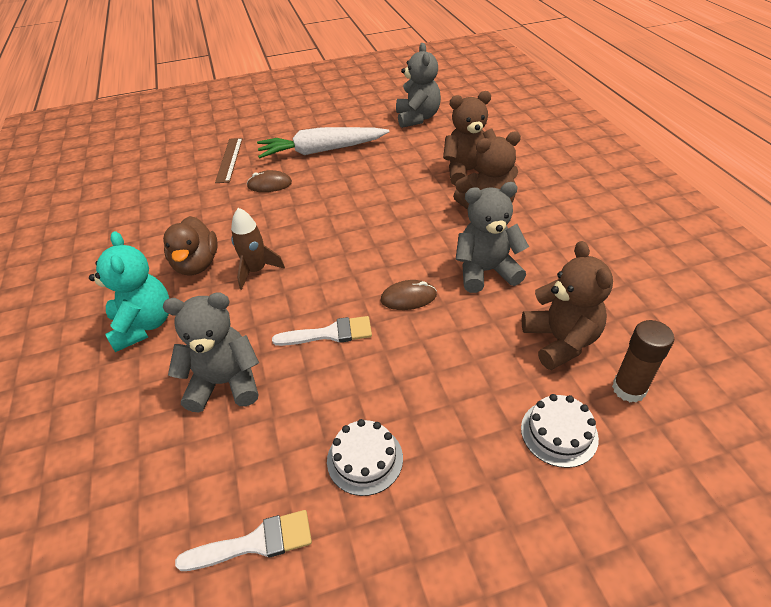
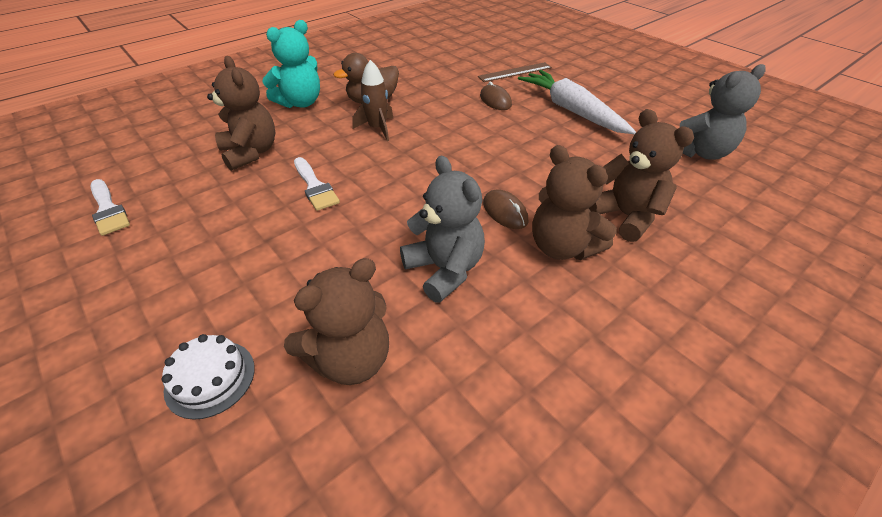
camera: 65 degrees right, 0 degrees up
grey teddy bear [163,293,259,413] -> brown teddy bear [207,56,275,171]
white cake [327,419,403,496] -> none
brown mouse [381,280,437,310] -> brown mouse moved to [483,190,528,229]
brown glue stick [612,320,674,403] -> none

